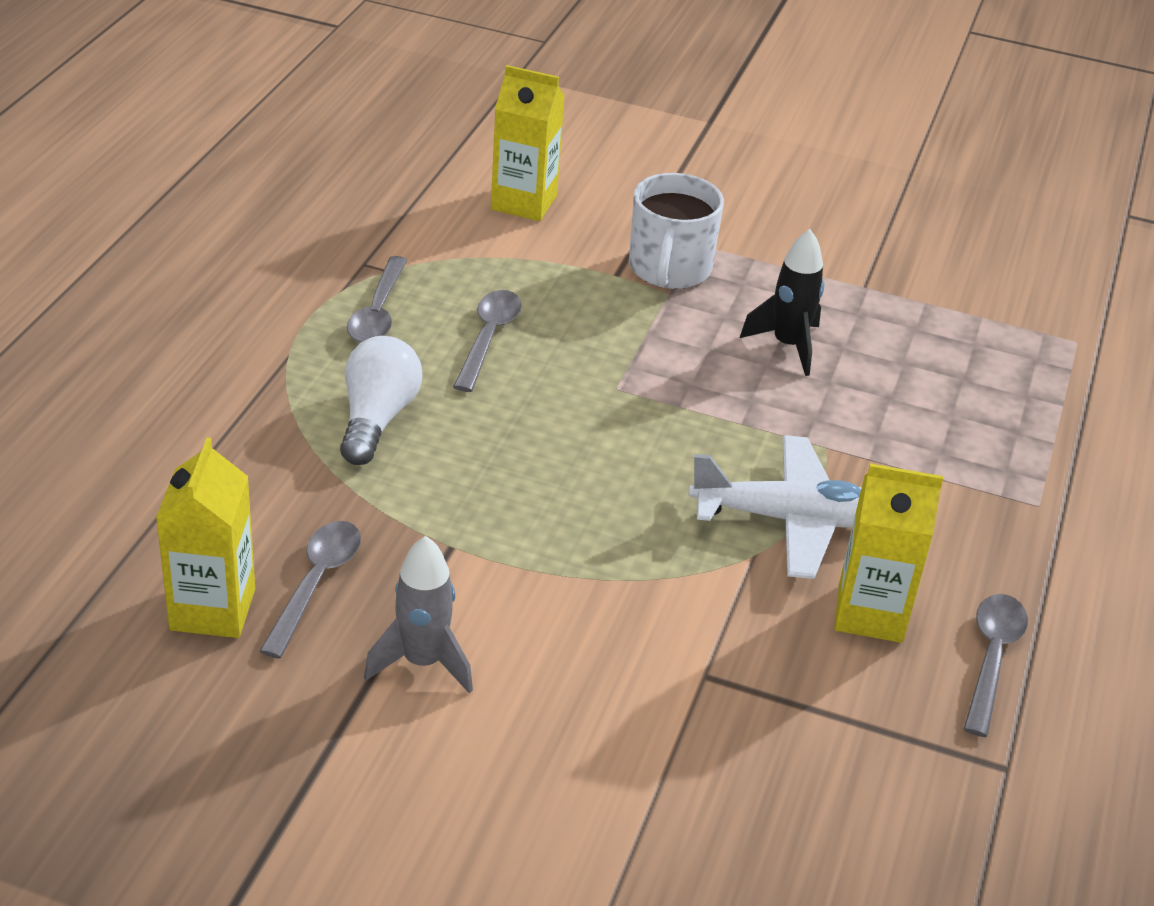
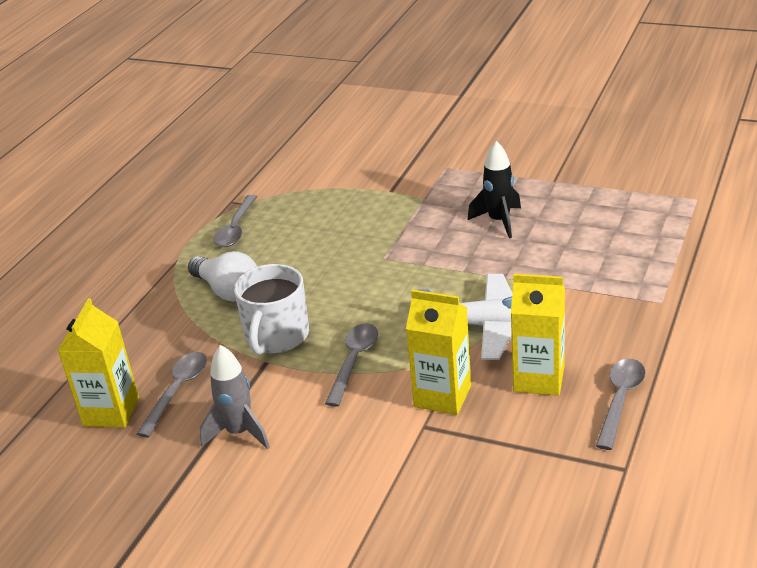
camera: 10 degrees right, 5 degrees down
white light bulb [340,336,423,465] -> white light bulb turned 120 degrees clockwise [188,251,257,302]
grey spoon [453,290,522,392] -> grey spoon moved to [325,323,378,407]
yellow carton [491,65,565,221] -> yellow carton moved to [406,290,471,415]
white mug [629,173,724,289] -> white mug moved to [234,264,309,355]

